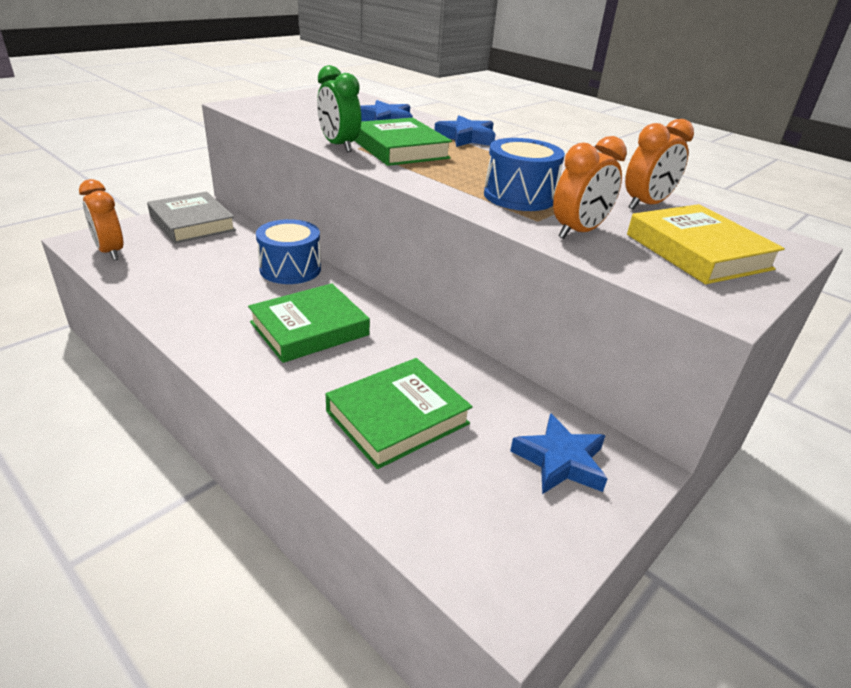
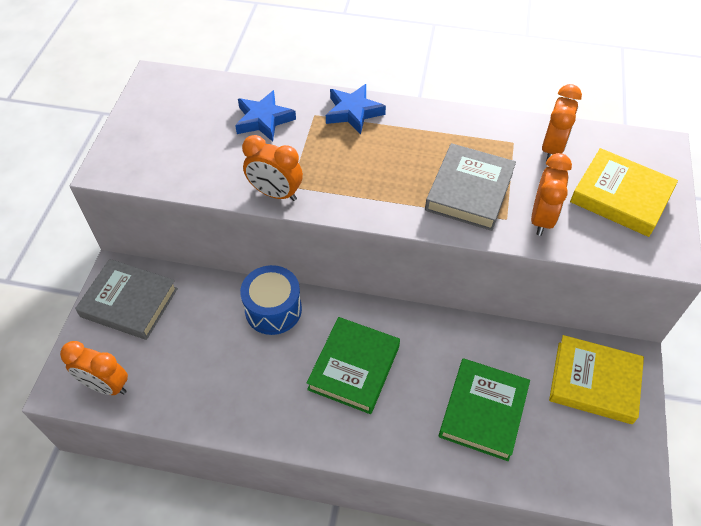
camera: 30 degrees left, 20 degrees up
green clock [317,65,361,152] -> orange clock [242,135,303,201]
green book [354,118,452,166] -> none
blue drum [484,138,565,211] -> grey book [425,143,516,231]
blue star [510,413,608,494] -> yellow book [549,335,644,424]

